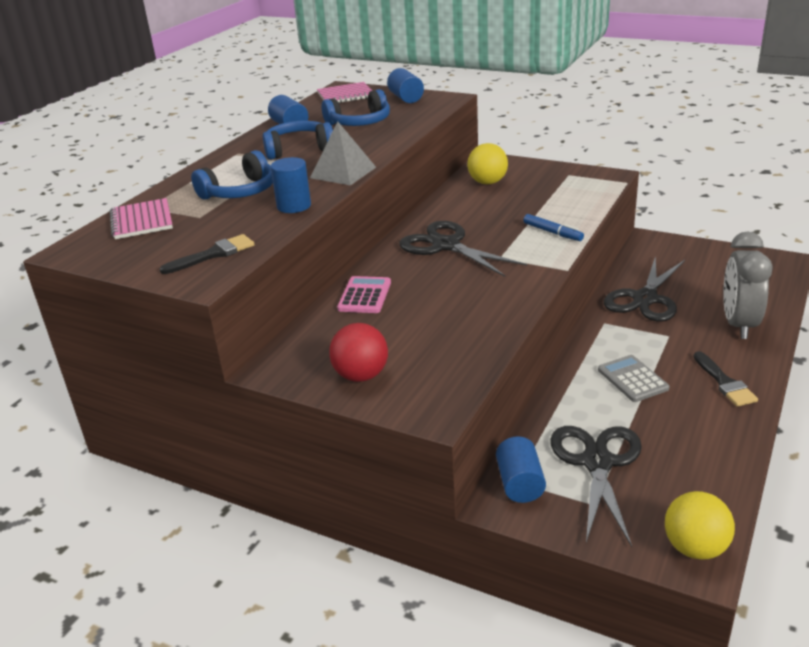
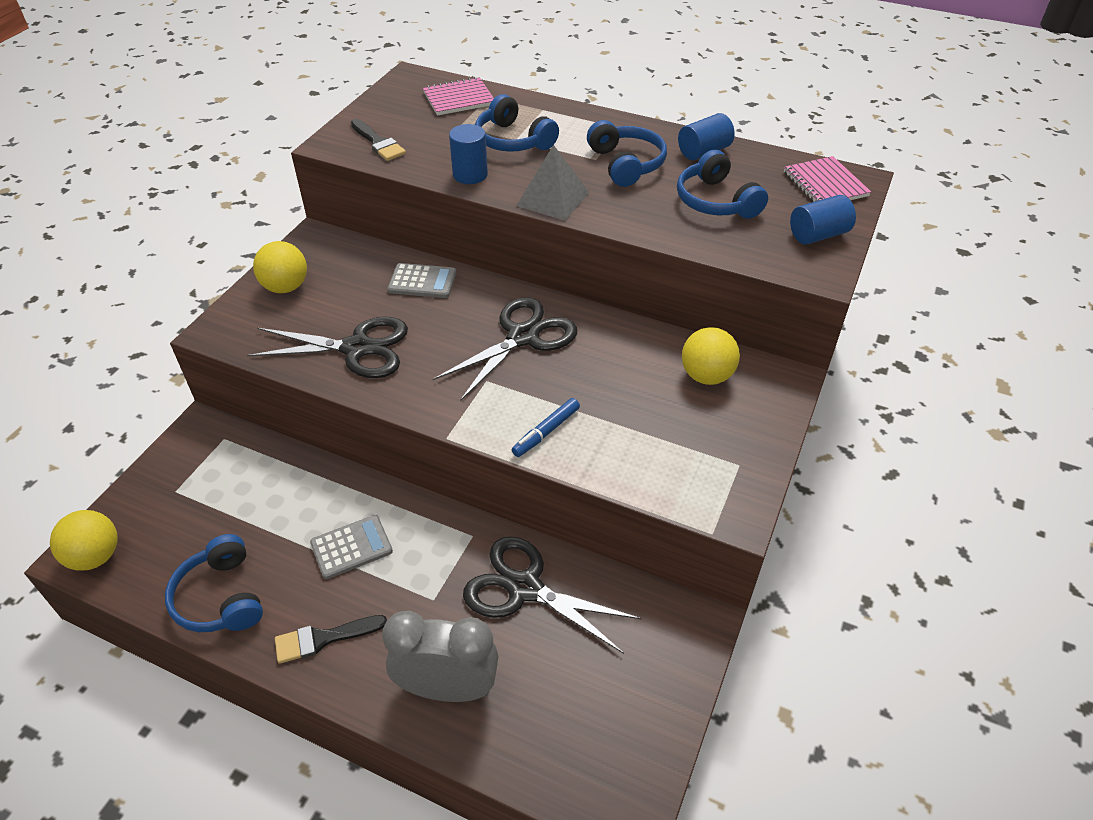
camera: 85 degrees right, 15 degrees up
red ball [329,323,388,382] -> yellow ball [253,241,307,293]
pink calculator [337,276,391,313] -> grey calculator [388,263,456,298]
blue cylinder [496,436,546,503] -> none
black scissors [550,426,642,547] -> black scissors moved to [247,317,408,378]
none -> blue headphones [165,534,263,632]

